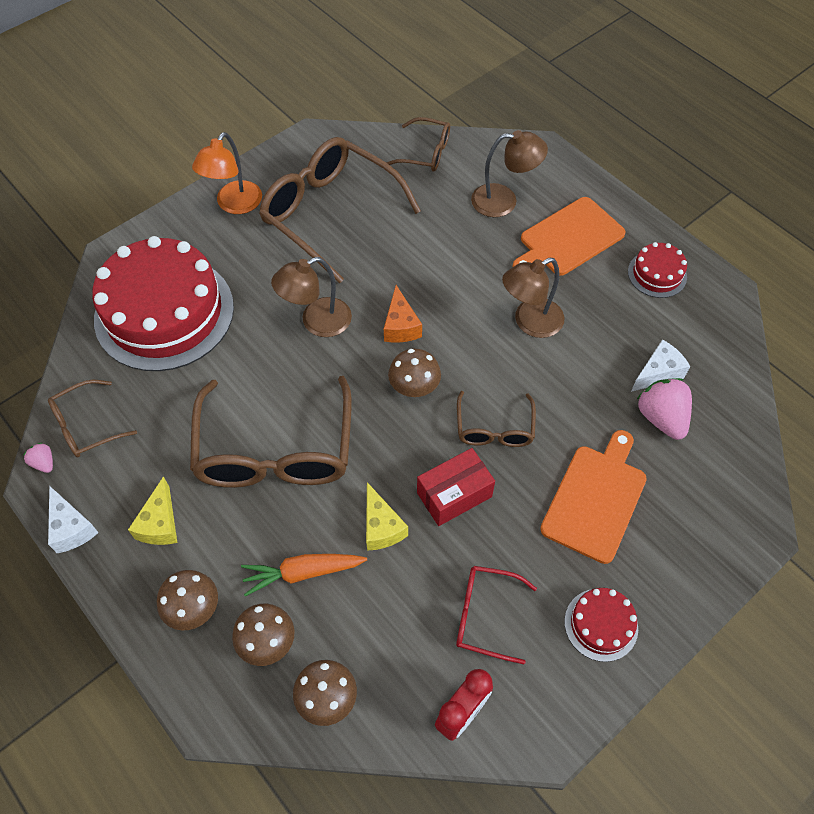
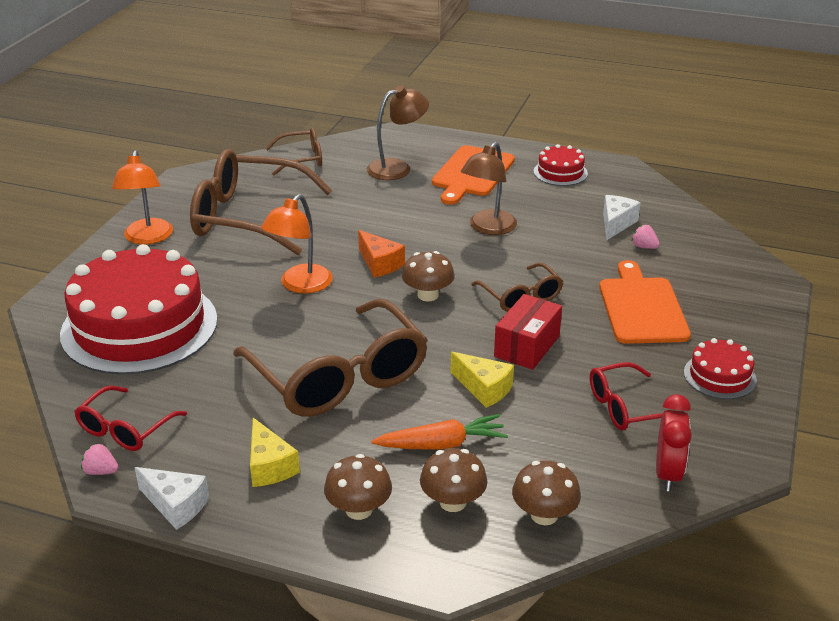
camera: 30 degrees left, 25 degrees down
brown glasses [48,380,137,457] -> red glasses [74,385,187,451]
orange carrot [241,554,367,596] -> orange carrot turned 150 degrees counterclockwise [371,414,508,450]
brown lamp [271,257,352,337] -> orange lamp [261,194,333,294]
pink strawberry [637,378,692,440] -> pink strawberry [632,225,660,249], size x0.50

